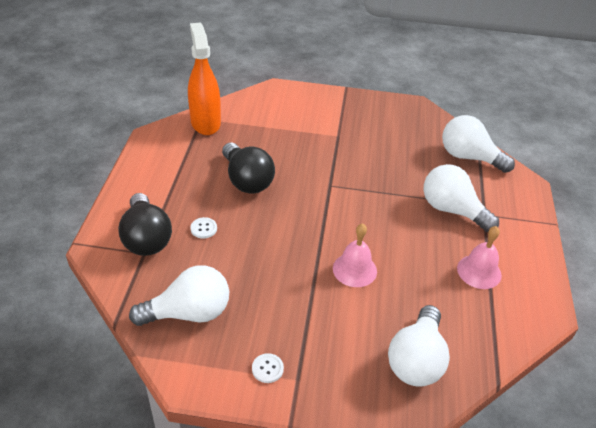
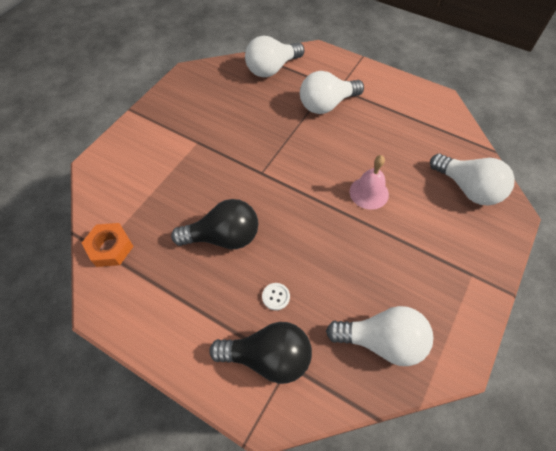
camera: 65 degrees left, 15 degrees up
white light bulb [129,265,229,326] -> white light bulb turned 90 degrees clockwise [326,306,434,366]
orange spray bottle [188,23,221,135] -> orange nut [82,223,134,267]
white button [252,353,284,383] -> none
pink bell [457,226,502,289] -> none

